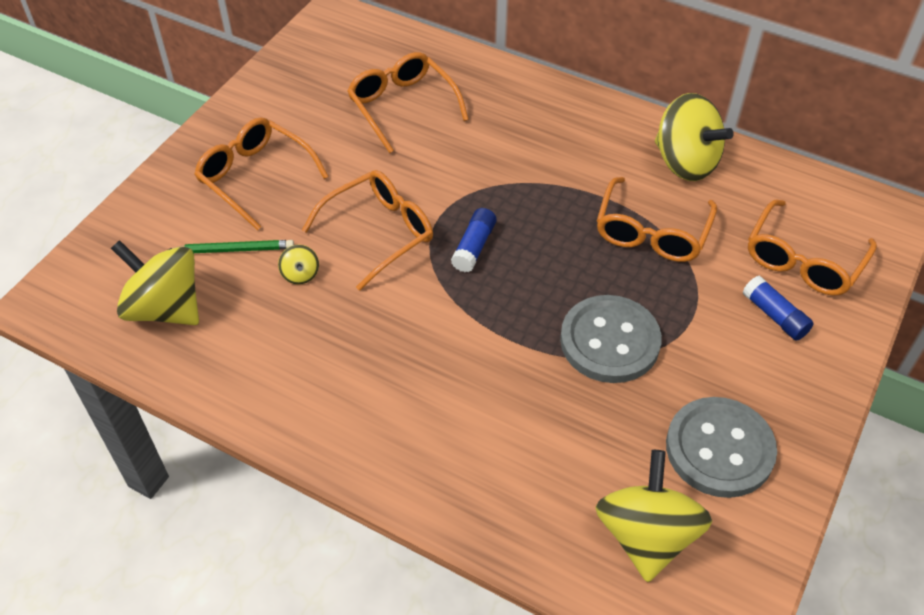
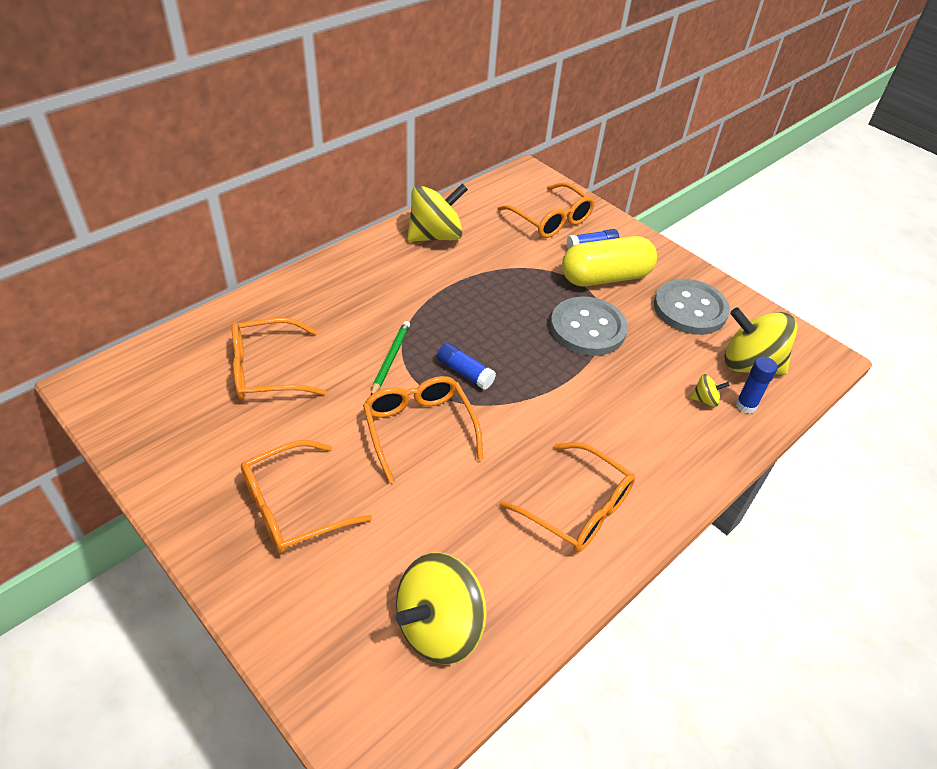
camera: 75 degrees left, 5 degrees down
green pencil [168,240,294,253] -> green pencil moved to [371,321,410,395]
yellow spinning top [278,245,319,285] -> yellow spinning top moved to [690,374,730,407]
orange glasses [597,177,717,262] -> orange glasses moved to [499,442,635,552]
none -> yellow capsule [562,236,657,286]
none -> blue glue stick [736,357,778,414]

